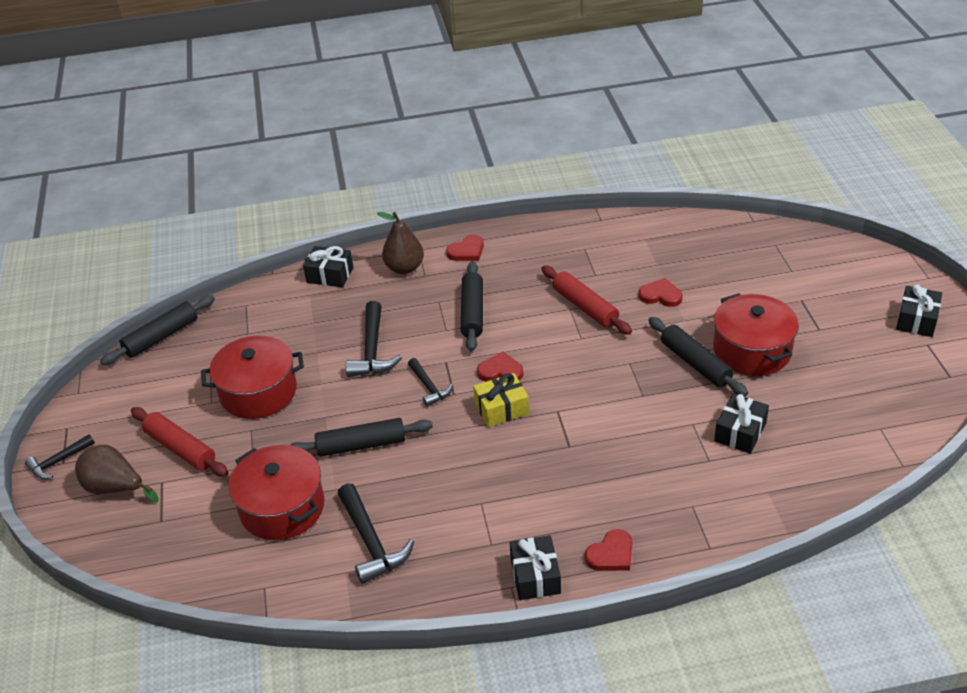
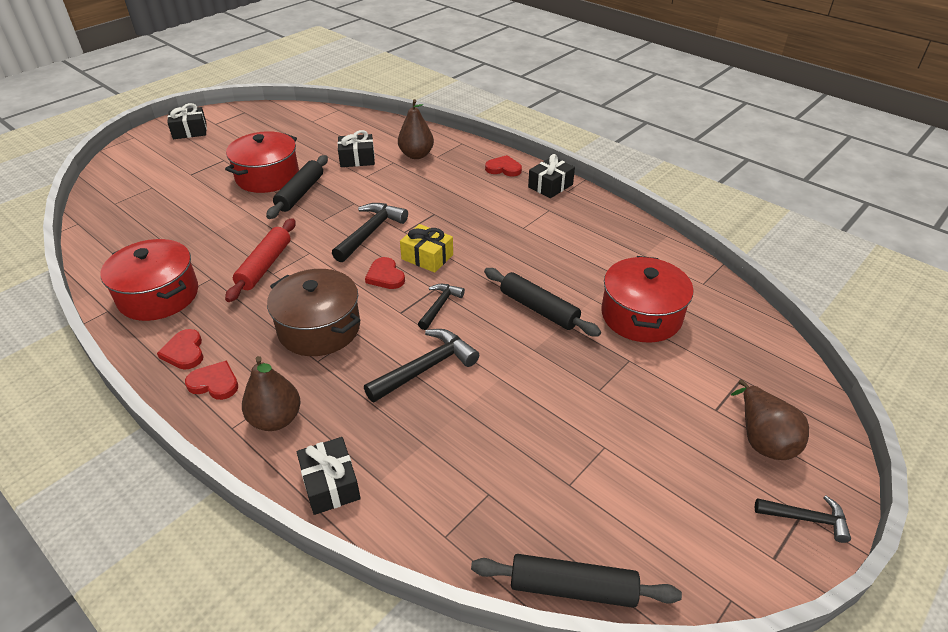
camera: 130 degrees left, 0 degrees up
red rolling pin [131,407,228,477] -> none
red pot [201,336,304,419] -> red pot moved to [100,239,198,321]
black hammer [337,483,414,584] -> black hammer moved to [332,203,408,262]
black rolling pin [461,261,483,351] -> brown pot [267,269,360,356]
red heart [639,278,682,307] -> red heart moved to [157,329,204,370]
none -> brown pear [398,99,434,159]

